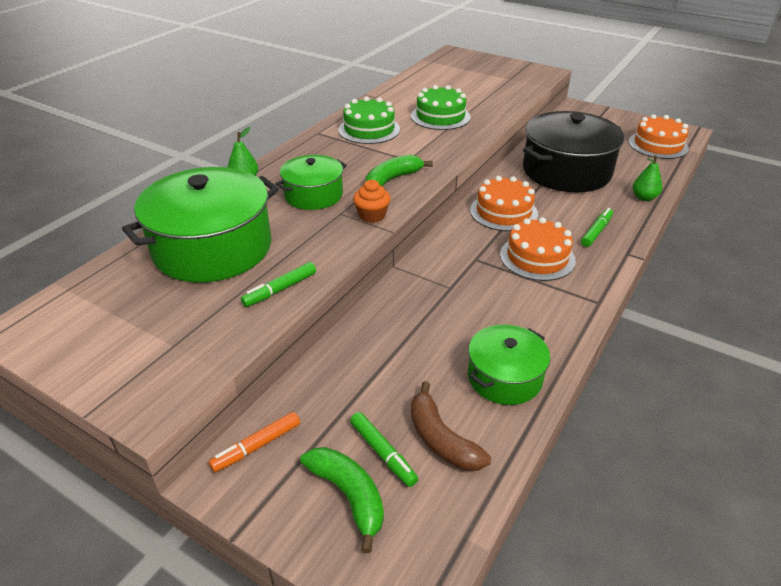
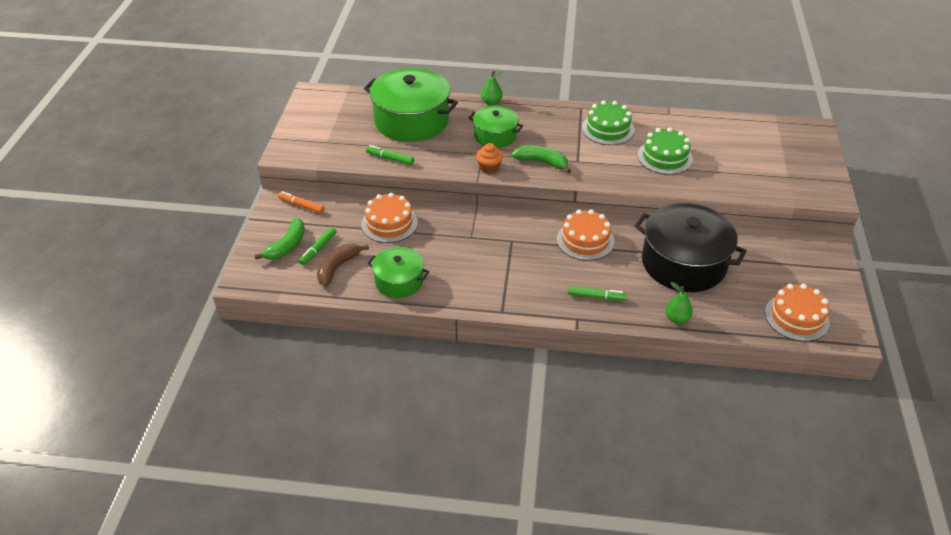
camera: 65 degrees right, 5 degrees up
orange cake [500,217,576,281] -> orange cake moved to [361,193,418,243]

